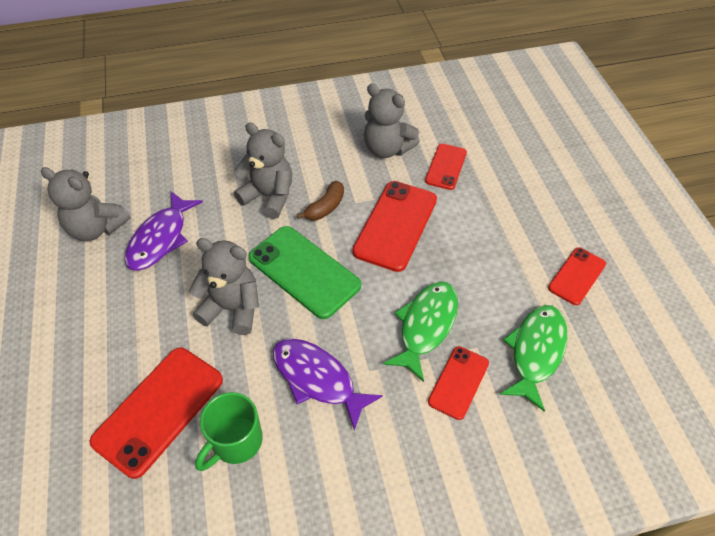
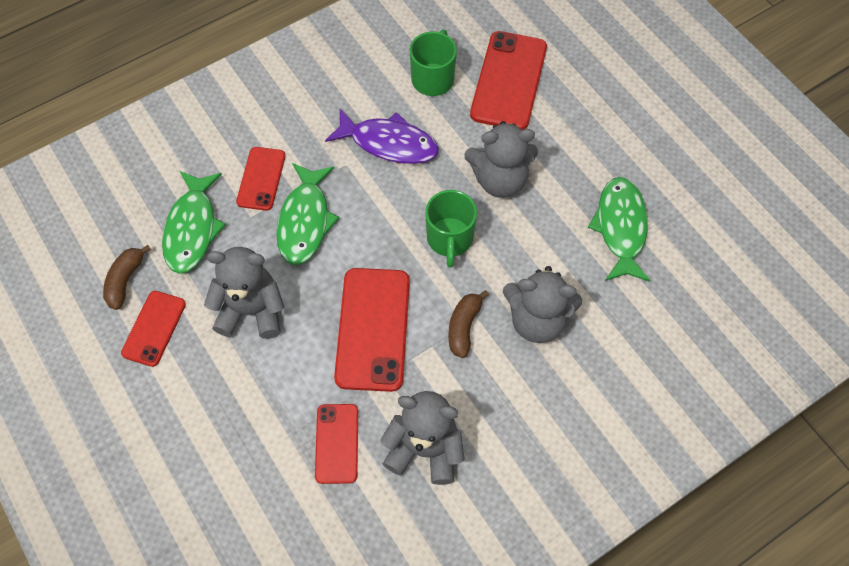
camera: 160 degrees right, 10 degrees up
grey teddy bear [41,167,130,241] -> grey teddy bear moved to [204,247,284,339]
purple fish [125,191,203,270] -> green fish [588,177,650,282]
green phone [248,226,361,319] -> green mug [425,190,477,268]
none -> brown banana [103,245,151,310]

